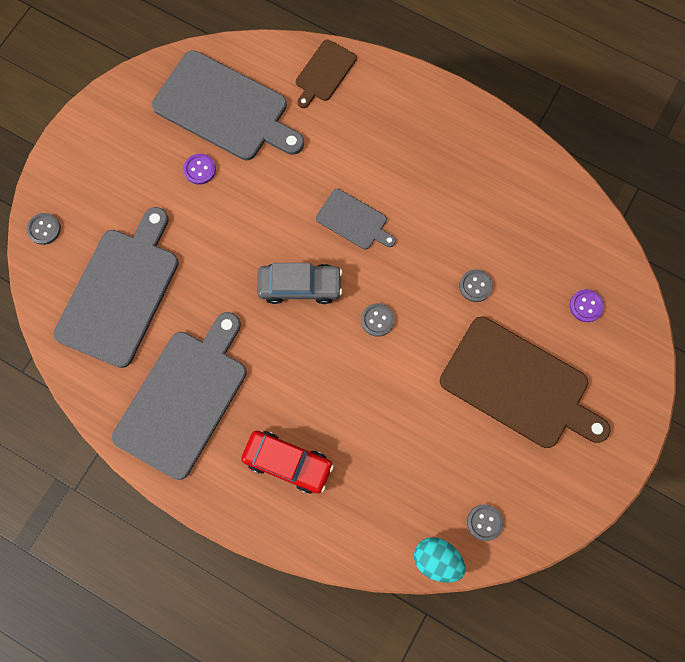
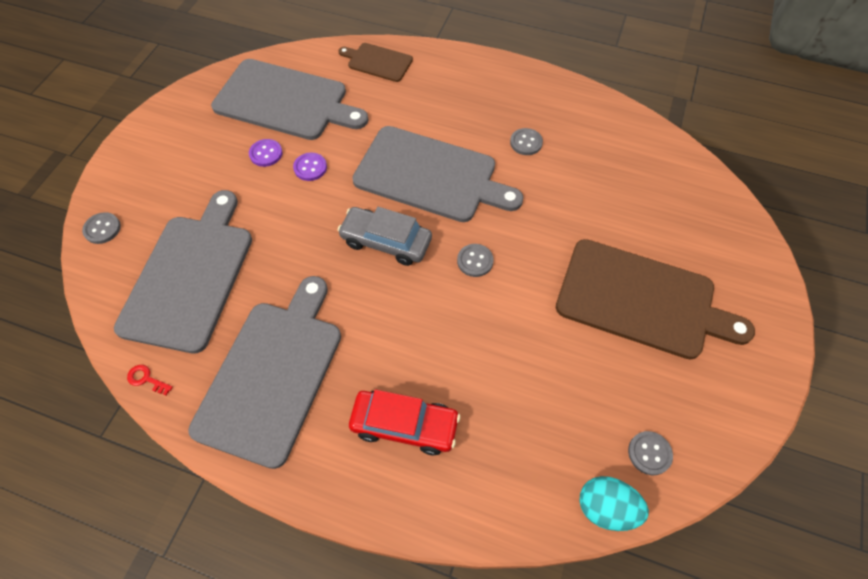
camera: 10 degrees left, 15 degrees down
grey car [257,263,342,304] -> grey car turned 150 degrees counterclockwise [338,207,432,266]
brown cutting board [296,39,357,108] -> brown cutting board turned 90 degrees clockwise [338,43,413,82]
grey cutting board [316,189,396,250] -> grey cutting board [352,126,523,222], size x1.97
grey button [459,269,493,302] -> grey button moved to [510,128,543,155]
purple button [570,289,604,322] -> purple button moved to [293,153,327,181]
none -> red key [127,365,173,396]

